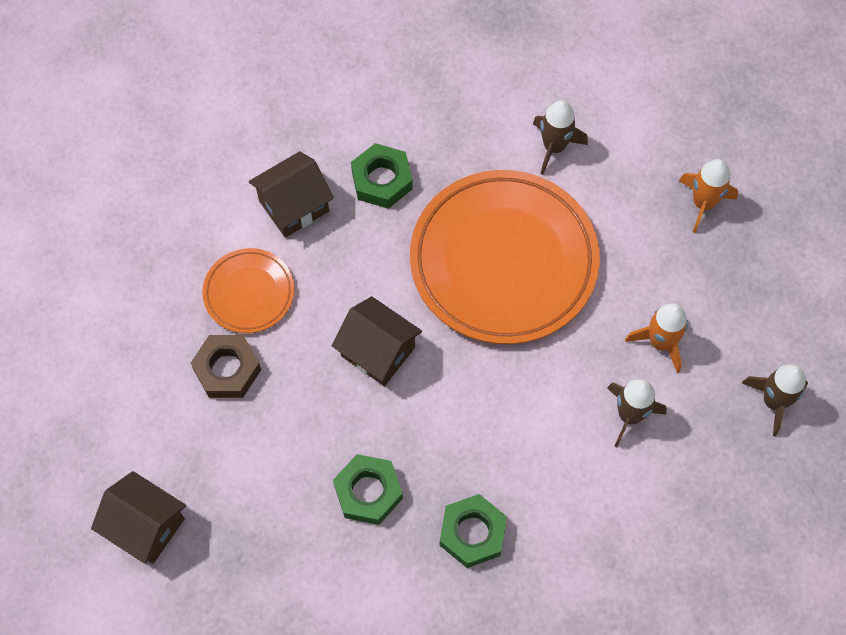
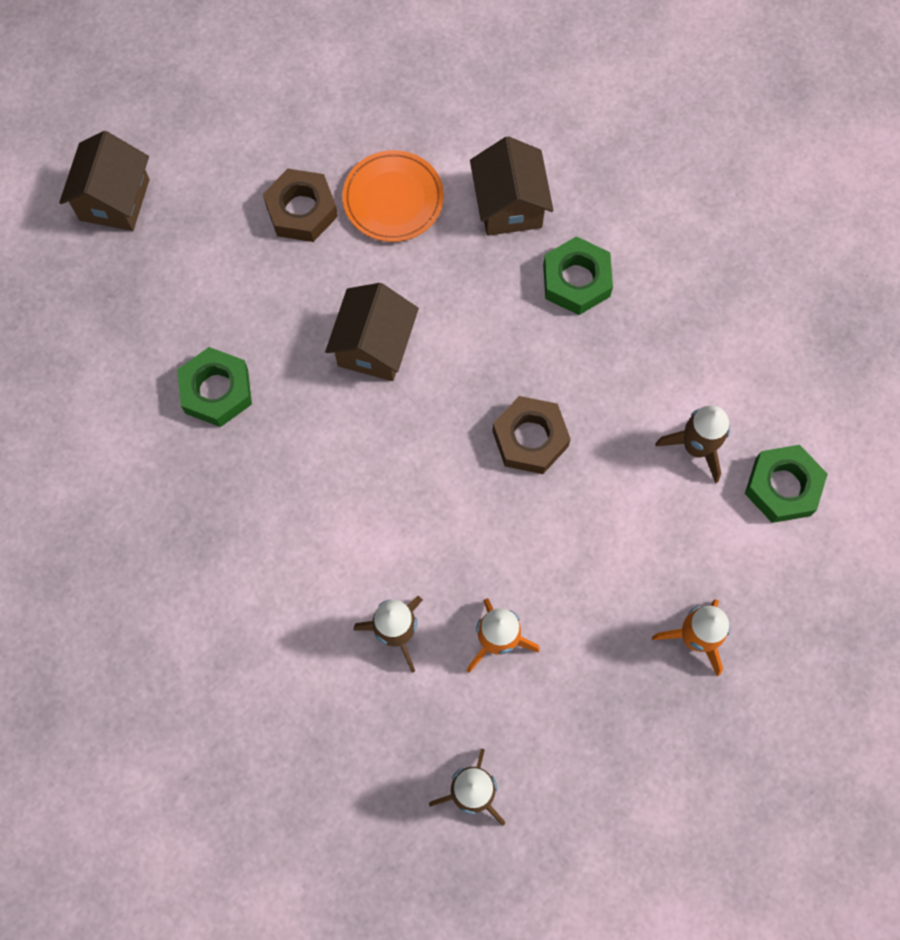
camera: 70 degrees right, 5 degrees up
brown house [249,151,334,237] -> brown house turned 45 degrees clockwise [470,136,553,236]
orange plate [410,170,600,344] -> brown nut [493,396,571,474]
green nut [439,494,507,568] -> green nut moved to [745,445,827,523]

